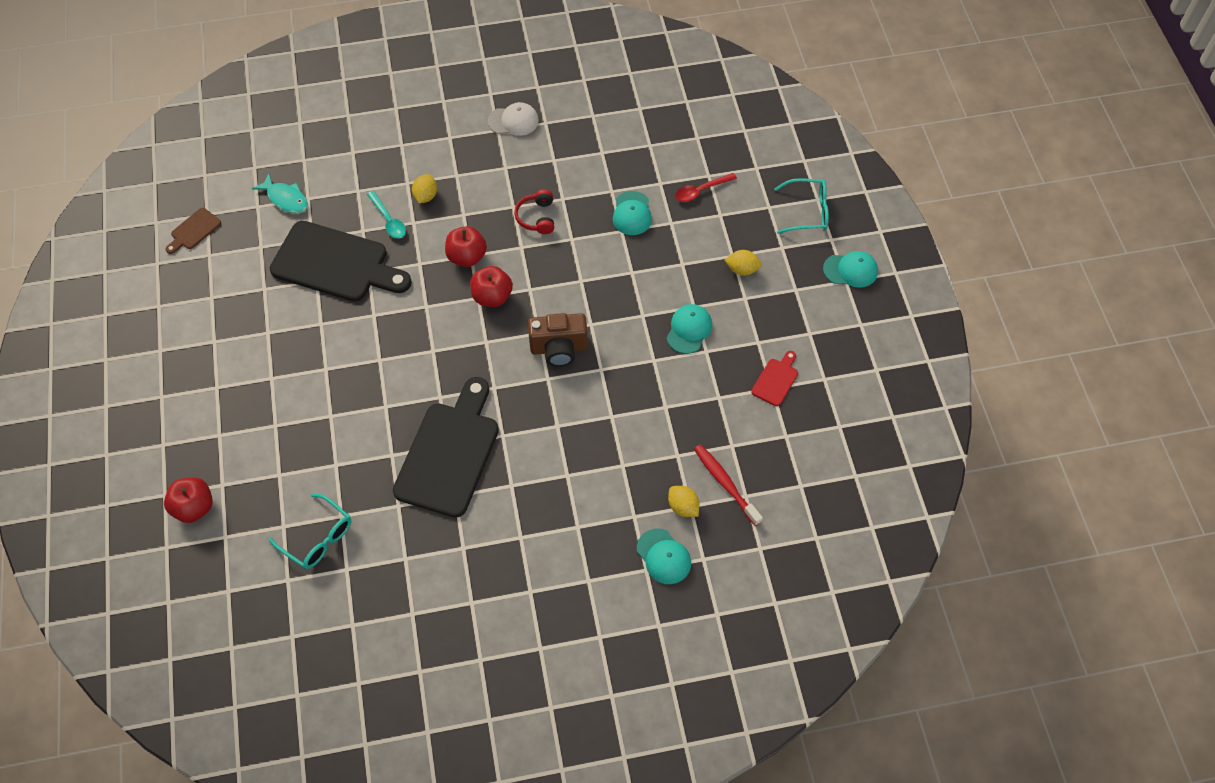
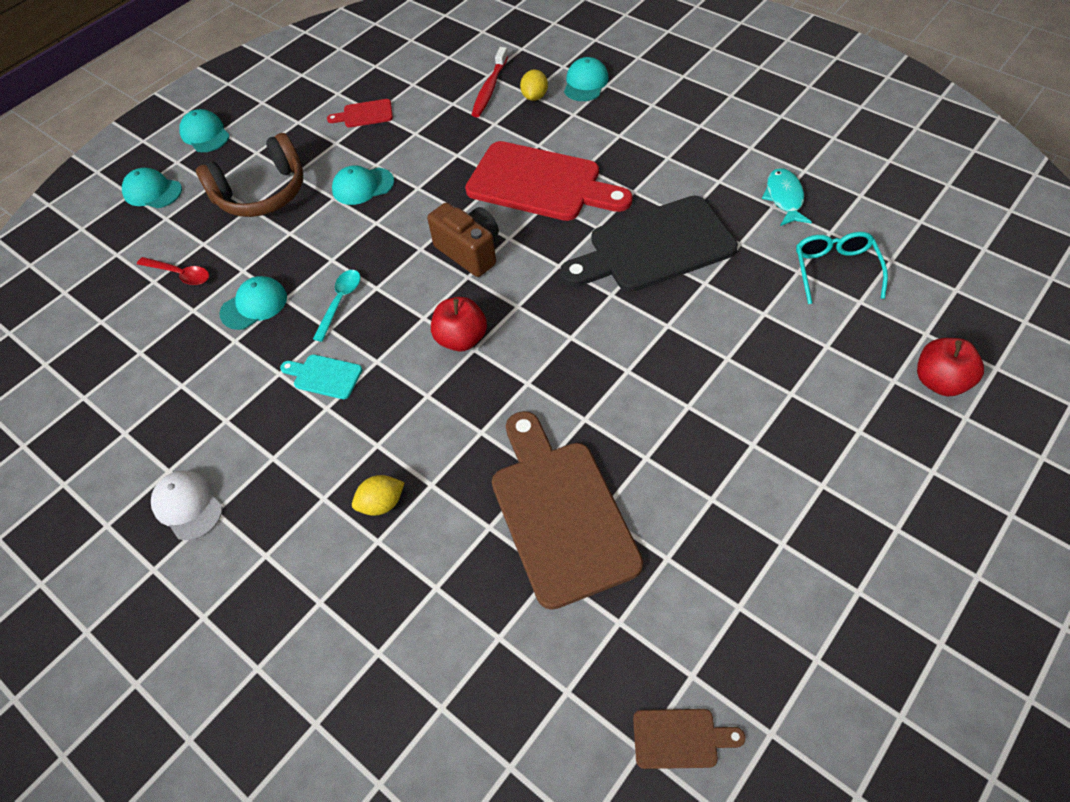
camera: 125 degrees left, 5 degrees down
turquoise fish [252,174,308,214] -> turquoise fish moved to [762,168,812,226]
black cutting board [270,221,412,302] -> brown cutting board [492,411,643,610]
turquoise spoon [367,191,406,238] -> turquoise spoon moved to [313,270,360,342]
red apple [445,226,487,267] -> none
red headphones [514,190,554,234] -> turquoise cutting board [280,355,362,399]
yellow lemon [724,250,762,276] -> brown headphones [196,133,303,217]
turquoise glasses [774,178,829,234] -> turquoise cap [122,167,182,208]
none -> red cutting board [465,141,632,221]

